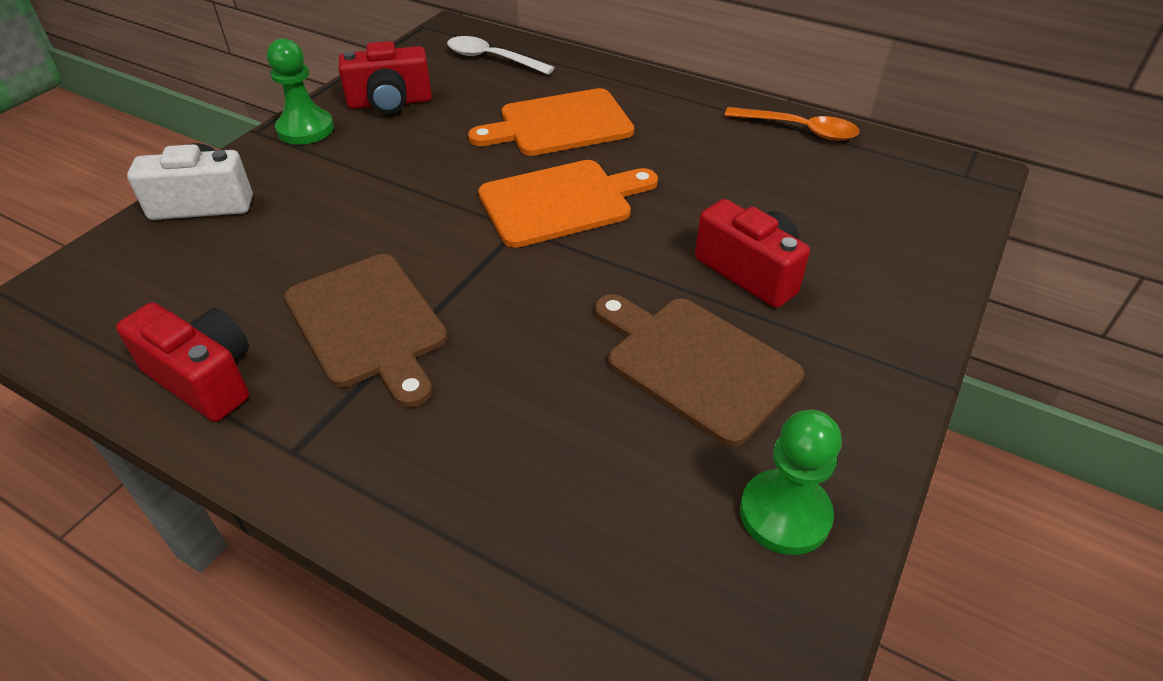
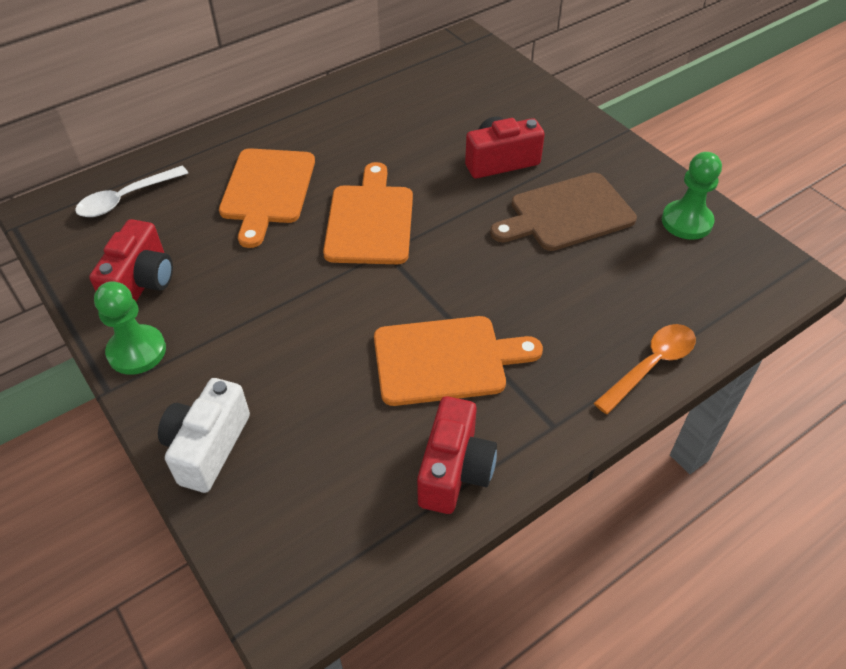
camera: 65 degrees left, 5 degrees up
red camera [116,302,249,422] -> red camera turned 135 degrees clockwise [417,396,497,514]
brown cutting board [284,254,448,408] -> orange cutting board [374,316,543,406]
orange spoon [724,107,860,141] -> orange spoon moved to [594,324,696,414]

